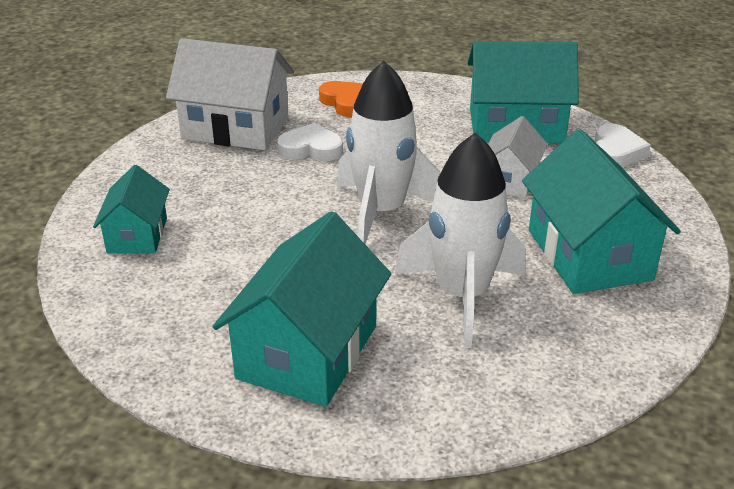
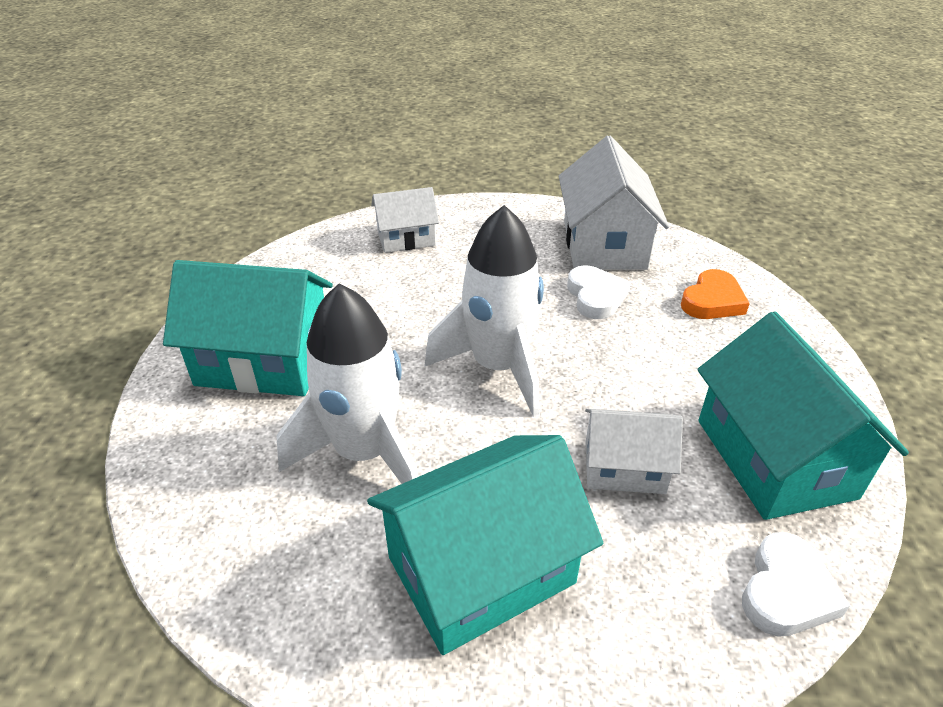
camera: 75 degrees right, 5 degrees up
turquoise house [93,165,170,253] -> white house [371,187,439,253]
white heart [595,124,651,167] -> white heart turned 60 degrees counterclockwise [742,532,850,637]

